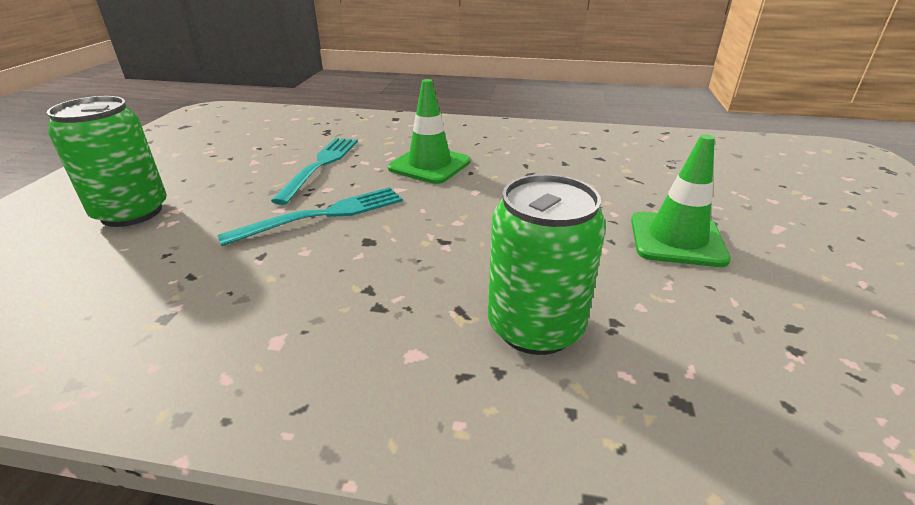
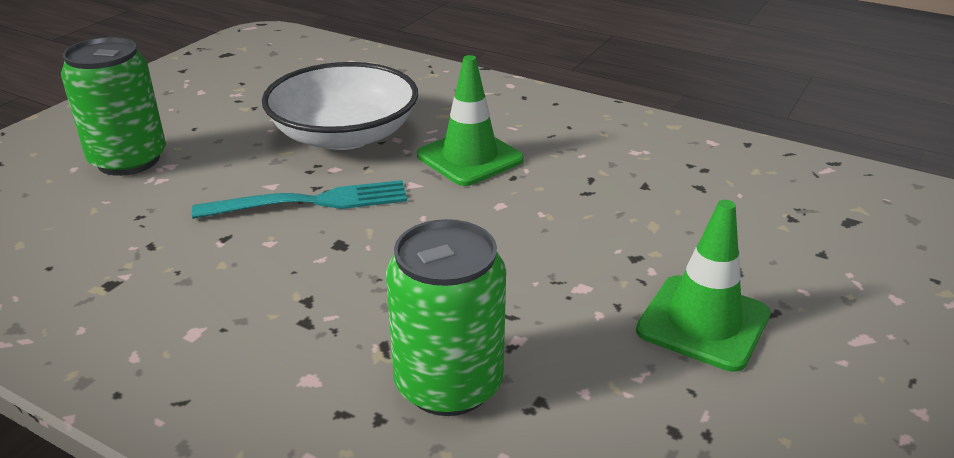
camera: 20 degrees right, 0 degrees up
turquoise fork [271,138,358,205] -> white bowl [262,62,418,150]

